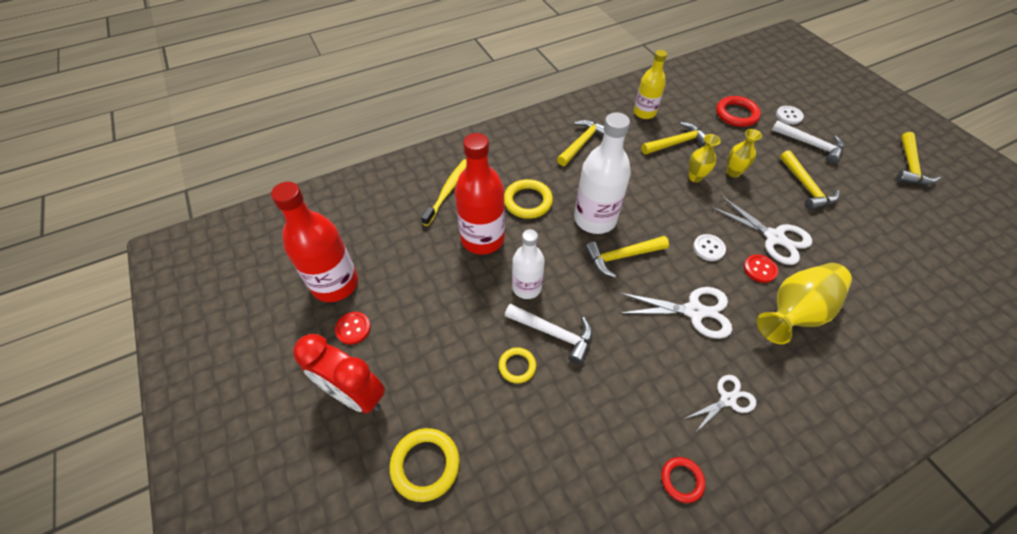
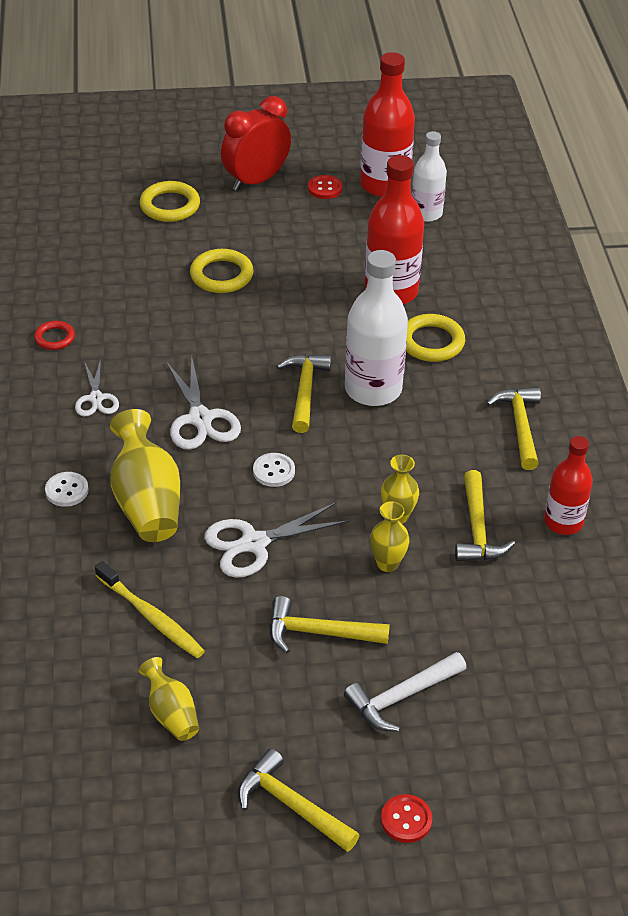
camera: 110 degrees right, 10 degrees down
yellow toothbrush [421,159,467,226] -> yellow toothbrush moved to [95,561,205,658]
yellow ring [499,347,536,383] -> yellow ring [190,249,254,293], size x1.64
white hammer [505,303,592,364] -> none
white bottle [512,229,545,299] -> white bottle moved to [412,131,447,222]
yellow hammer [557,119,604,166] -> yellow hammer turned 150 degrees counterclockwise [486,387,541,470]
white scissors [619,287,732,339] -> white scissors turned 45 degrees counterclockwise [166,354,241,450]
yellow bottle [634,50,667,119] -> red bottle [544,436,593,535]
red ring [716,96,761,127] -> none
red button [744,254,778,283] -> red button moved to [381,794,432,843]
white button [776,106,804,124] -> white button moved to [45,472,89,507]
none -> yellow vase [139,657,199,741]

